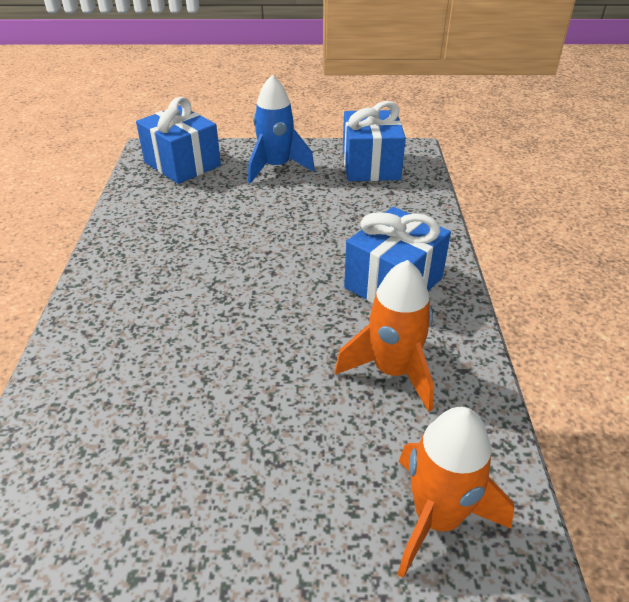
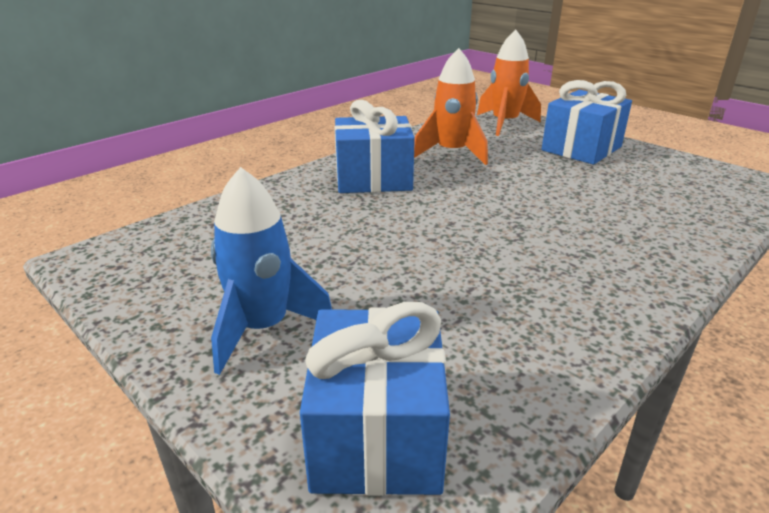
camera: 135 degrees left, 10 degrees down
blue gift [343,101,406,181] -> blue gift moved to [542,80,632,165]

